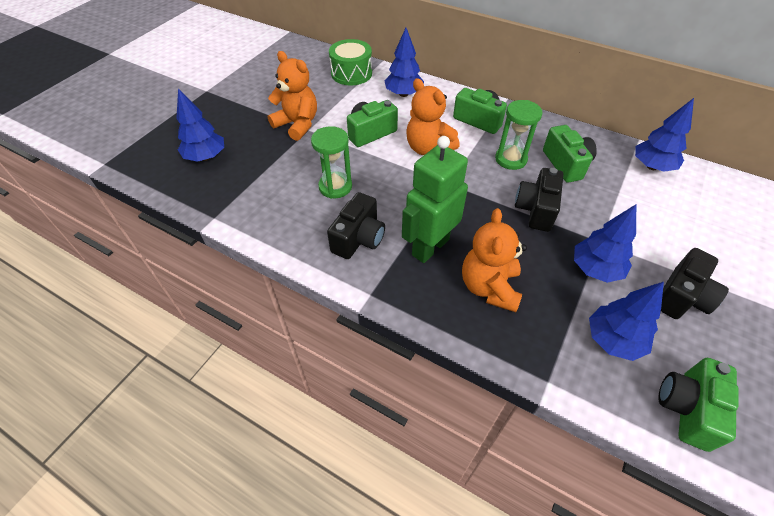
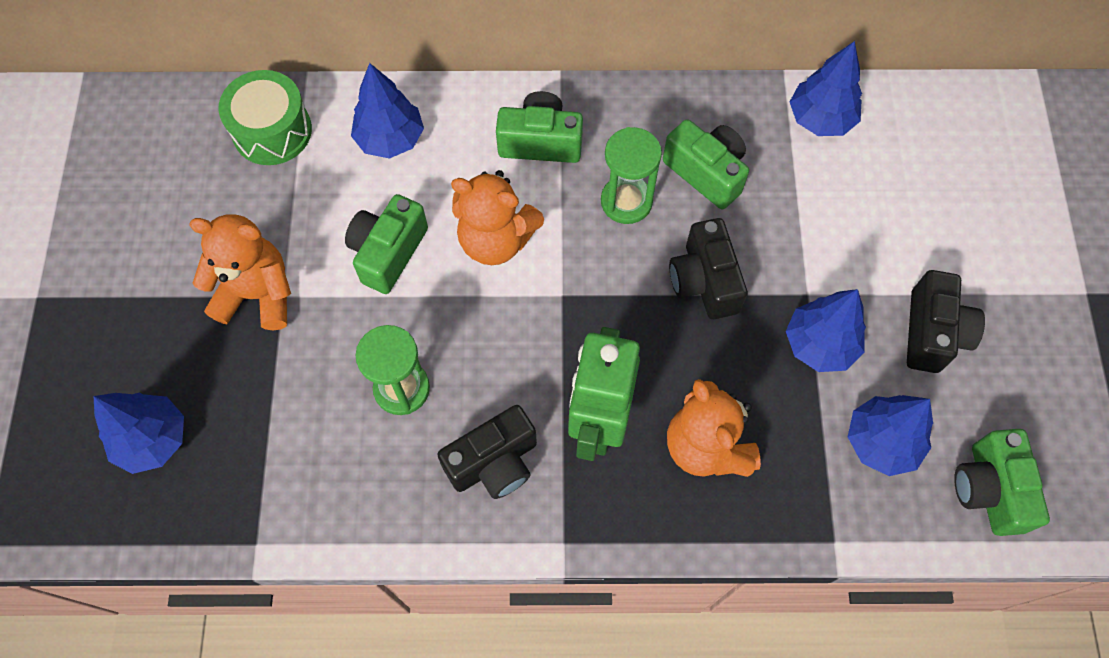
camera: 30 degrees left, 15 degrees up
black camera [327,192,385,259] -> black camera turned 60 degrees clockwise [437,405,537,499]

